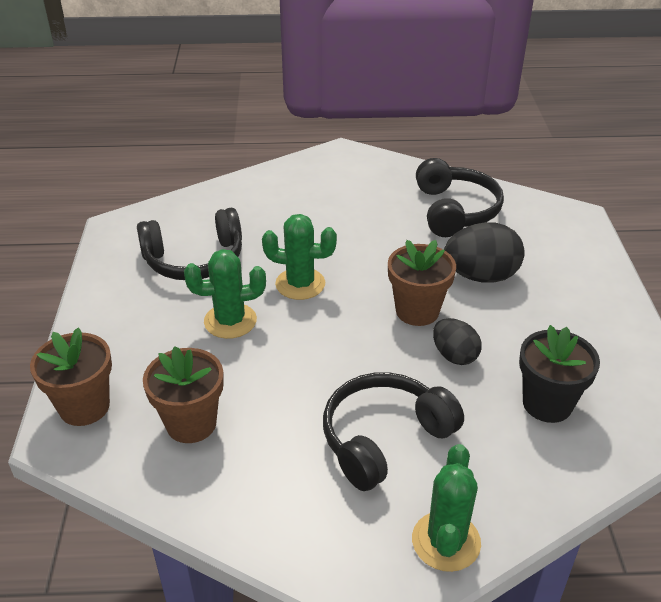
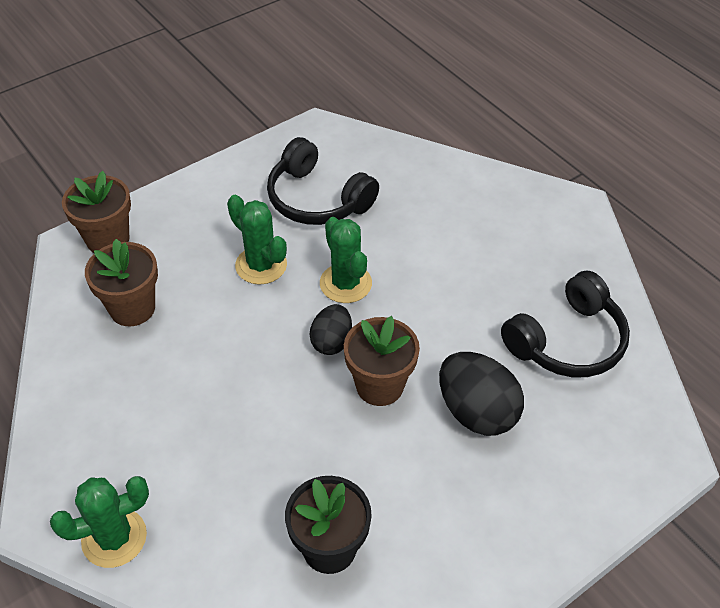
camera: 55 degrees right, 10 degrees up
black headphones [323,372,464,491] -> none
black egg [433,318,482,365] -> black egg moved to [310,304,352,355]

